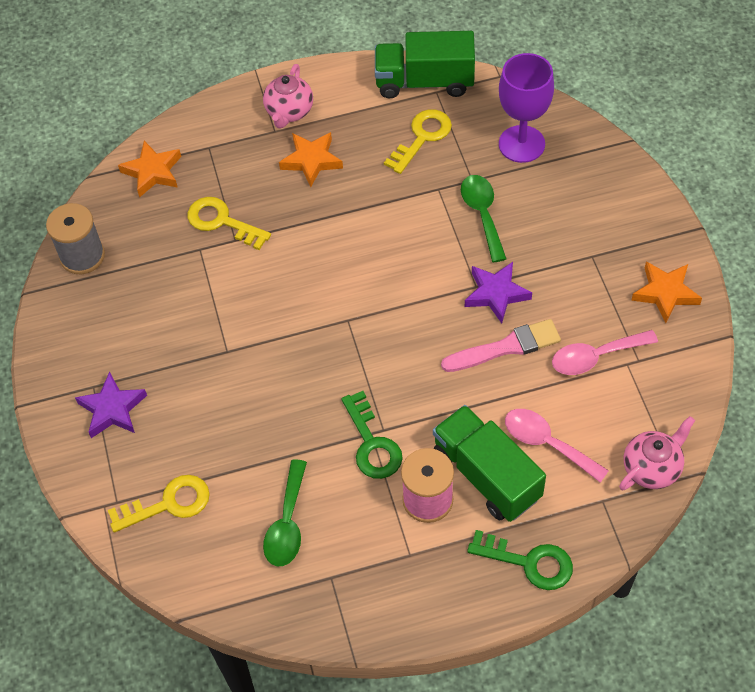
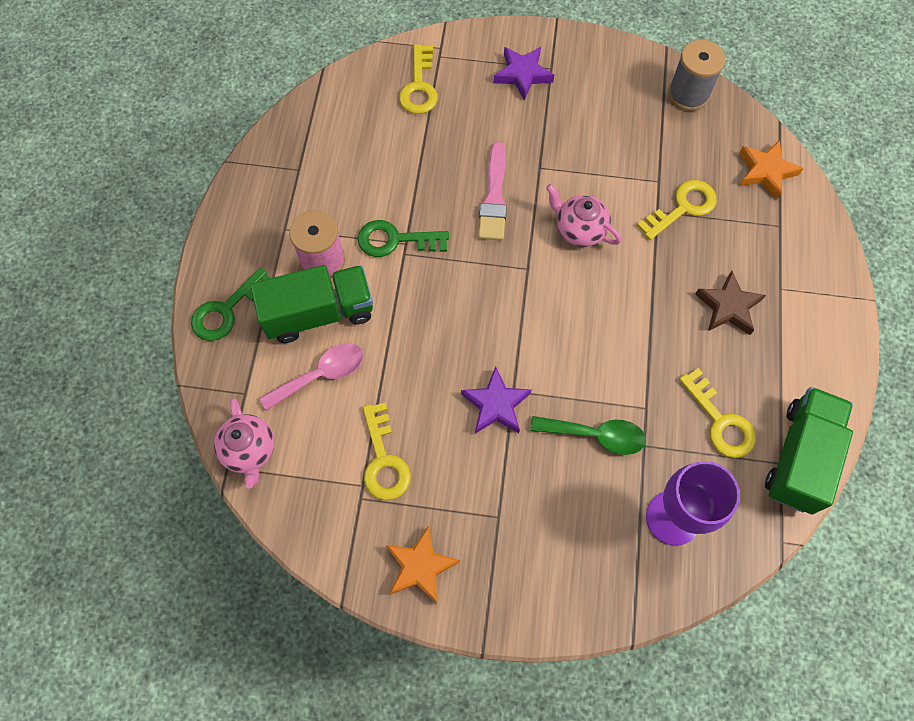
camera: 110 degrees right, 10 degrees up
pink teapot [263,64,313,128] -> pink teapot moved to [546,184,622,247]
green spoon [263,459,307,567] -> none
orange star [279,132,343,187] -> brown star [695,271,766,335]
pink brush [441,319,561,372] -> pink brush moved to [478,142,507,240]
pink spoon [552,330,658,375] -> yellow key [363,402,411,501]

